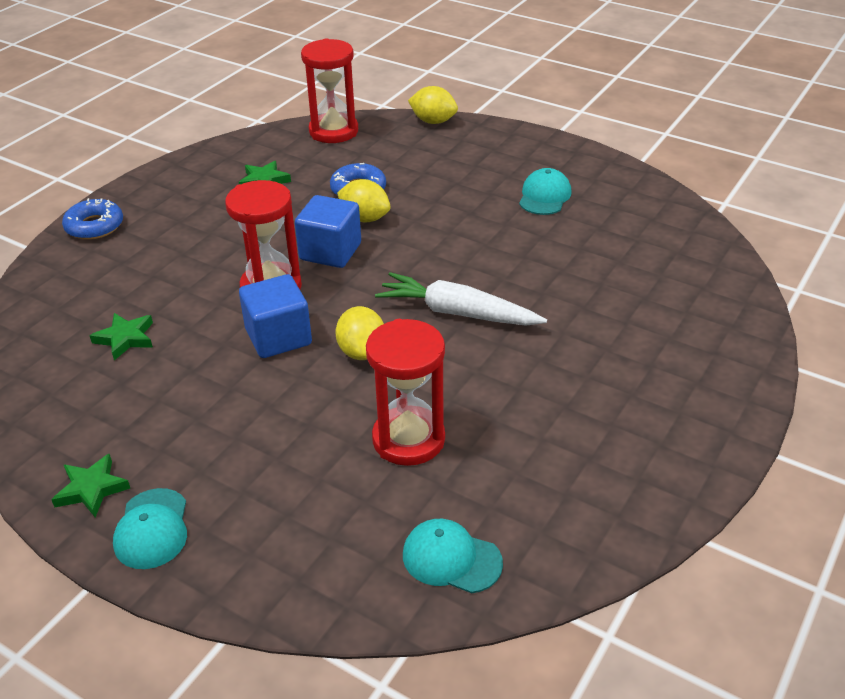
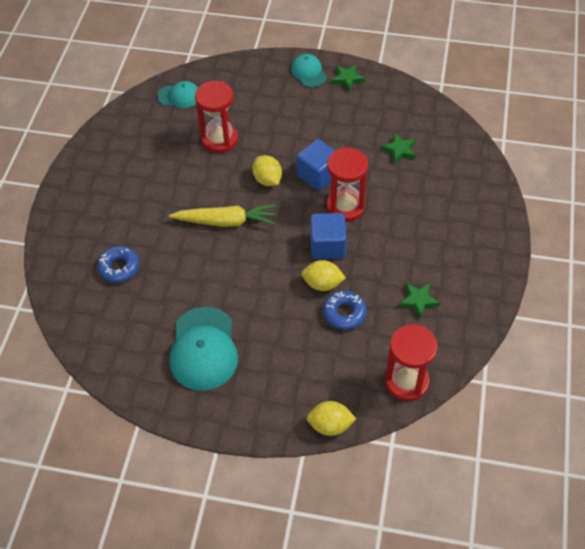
camera: 160 degrees right, 15 degrees up
blue donut [62,198,123,240] -> blue donut moved to [97,246,140,283]
white carrot [375,272,547,326] -> yellow carrot [169,204,275,227]
turquoise cap [519,168,572,215] -> turquoise cap [170,307,238,391], size x1.76

